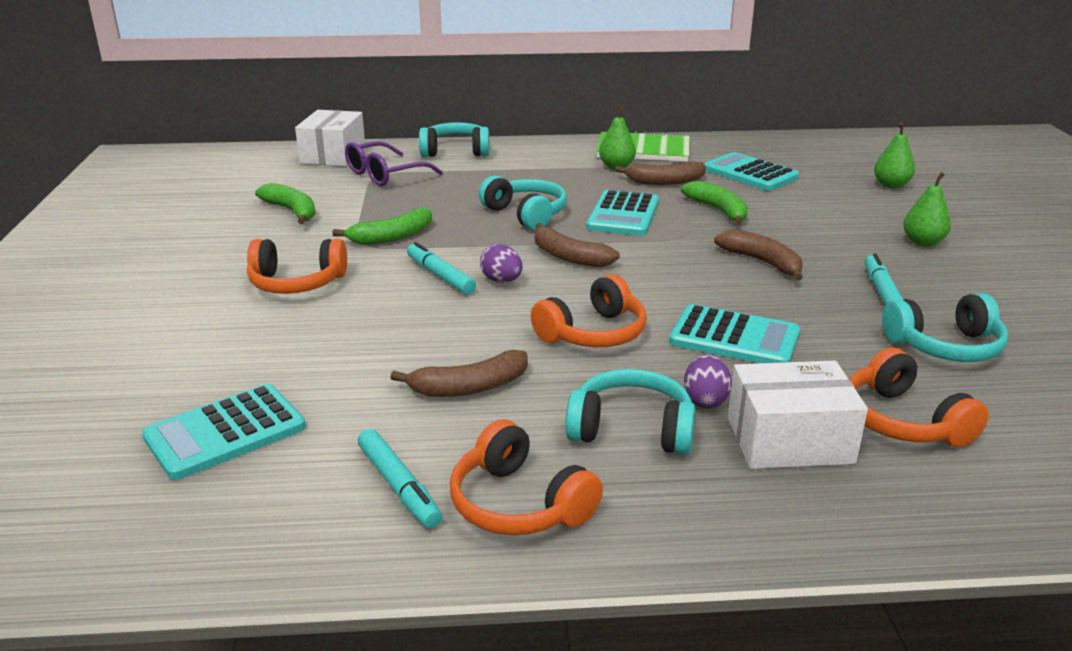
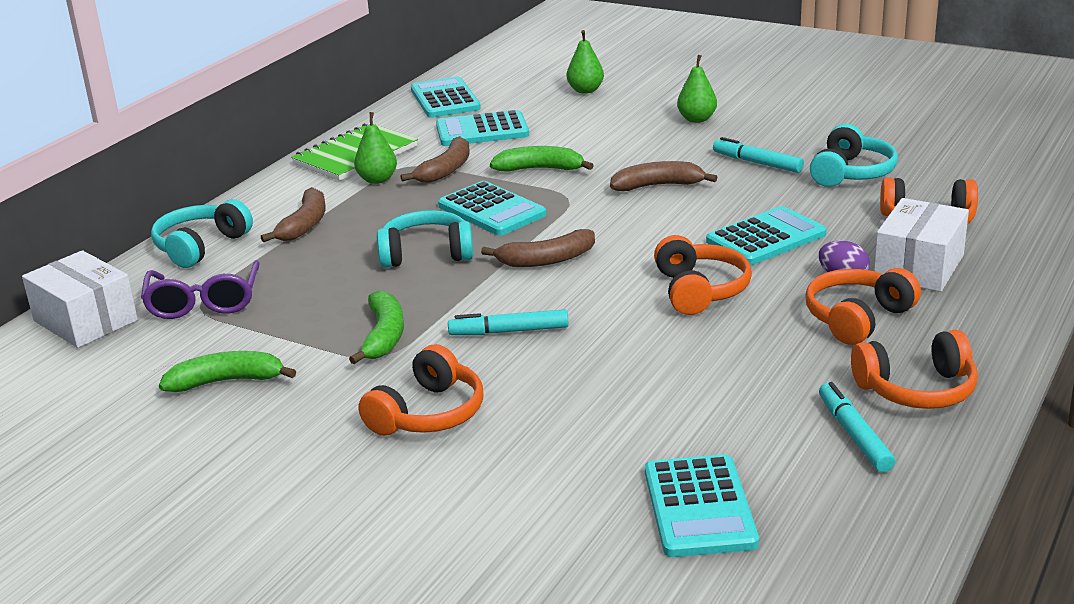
camera: 55 degrees left, 0 degrees up
turquoise marker [358,429,442,528] -> turquoise marker turned 105 degrees counterclockwise [819,382,895,472]
brown banana [390,350,528,397] -> brown banana moved to [261,187,325,242]
purple egg [480,244,523,283] -> none
turquoise headphones [565,369,695,455] -> orange headphones [806,268,921,345]
none -> turquoise calculator [411,76,481,118]

